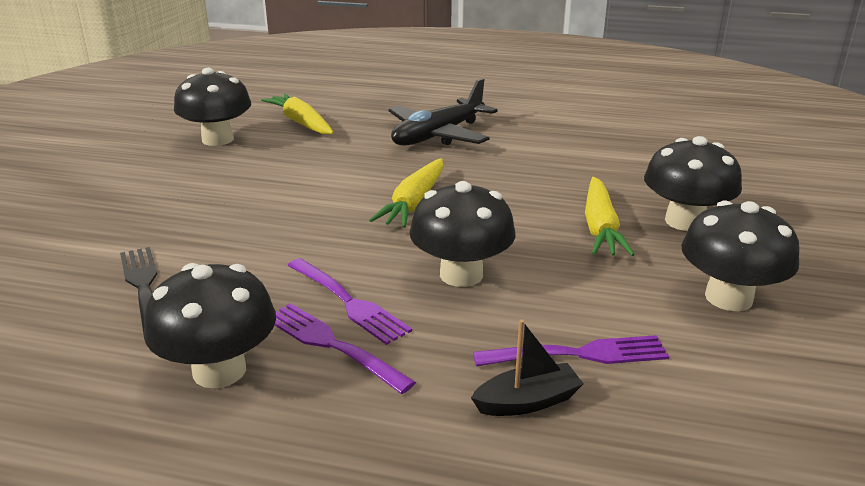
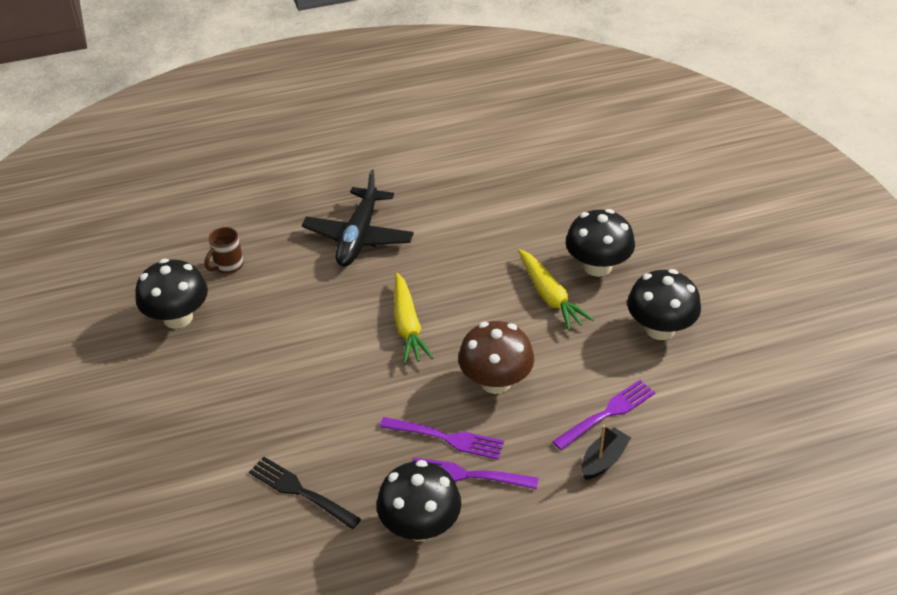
camera: 30 degrees left, 15 degrees up
yellow carrot [261,94,334,134] -> brown mug [205,227,244,274]
black mushroom [409,181,515,287] -> brown mushroom [458,321,534,394]

